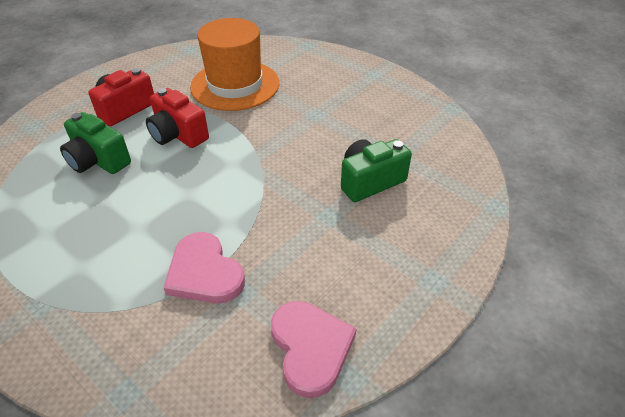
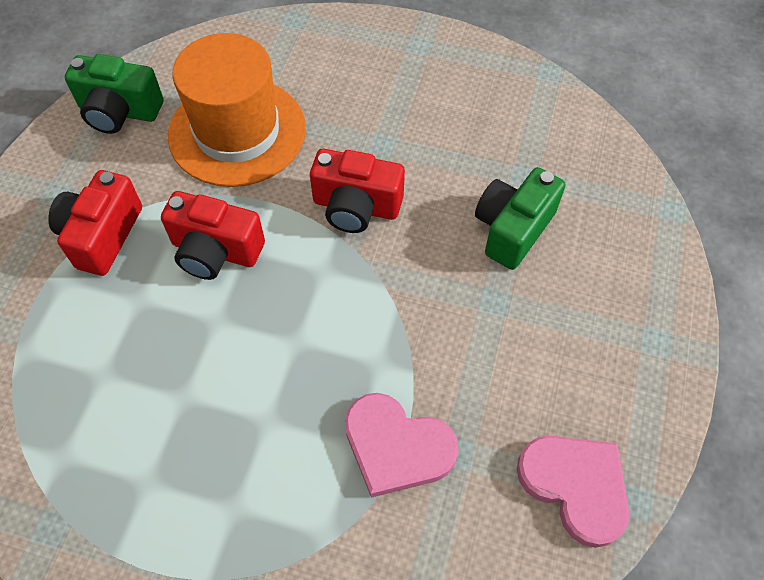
camera: 25 degrees left, 15 degrees up
green camera [60,112,131,174] -> green camera moved to [65,54,164,134]
none -> red camera [310,149,405,233]

